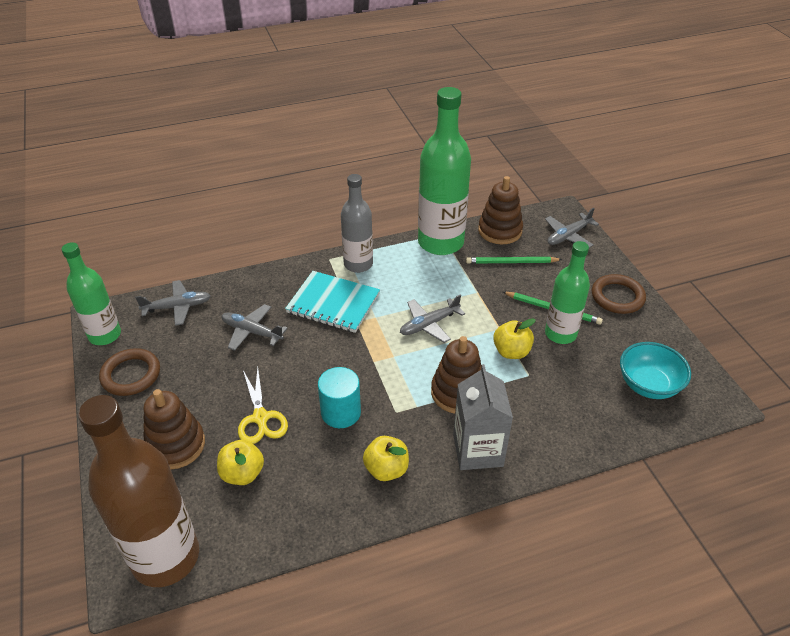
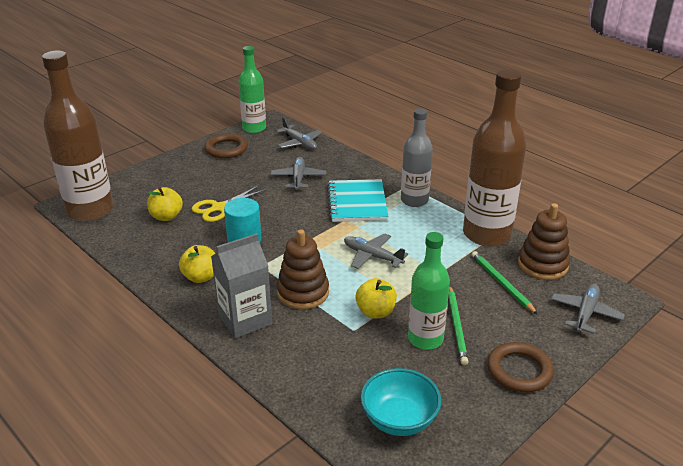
camera: 65 degrees right, 10 degrees down
brown stacking toy [143,389,205,469] -> none
green bottle [418,87,471,255] -> brown bottle [463,69,526,247]
grey plane [545,207,599,248] -> grey plane turned 90 degrees clockwise [551,284,625,333]

